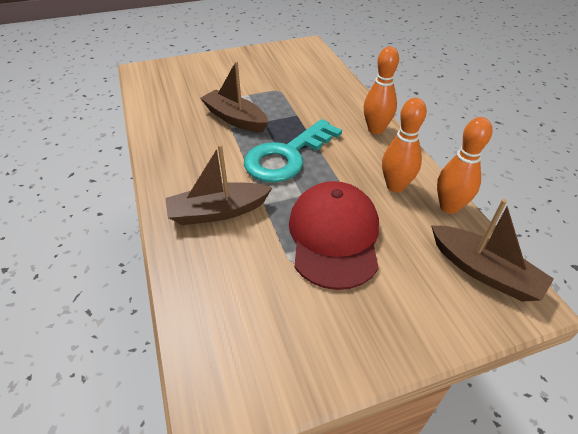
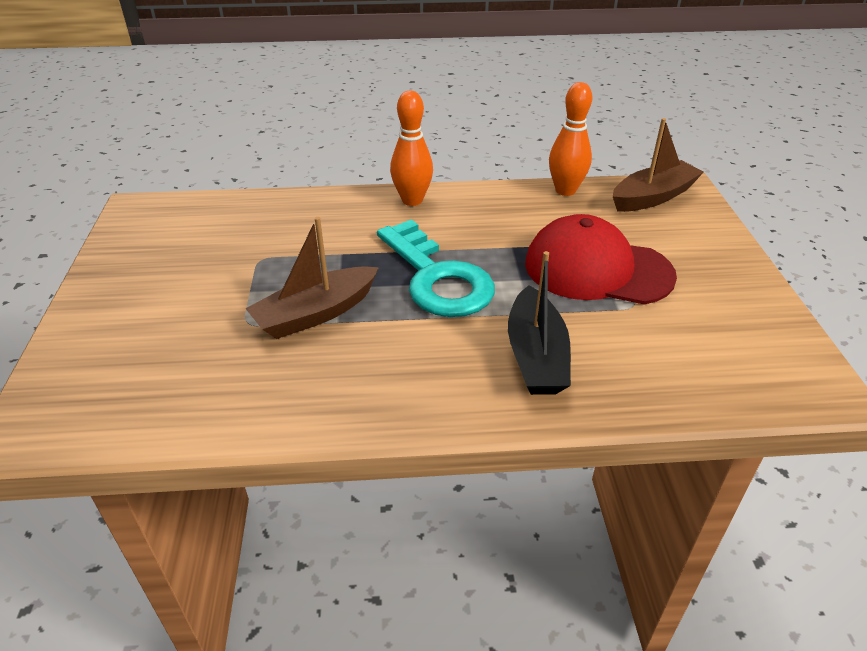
camera: 75 degrees left, 5 degrees down
brown boat [165,144,272,225] -> black boat [508,251,571,395]
orange bowling pin [382,98,427,192] -> none

